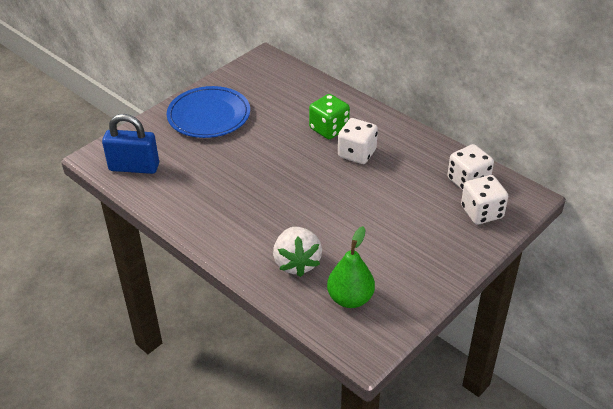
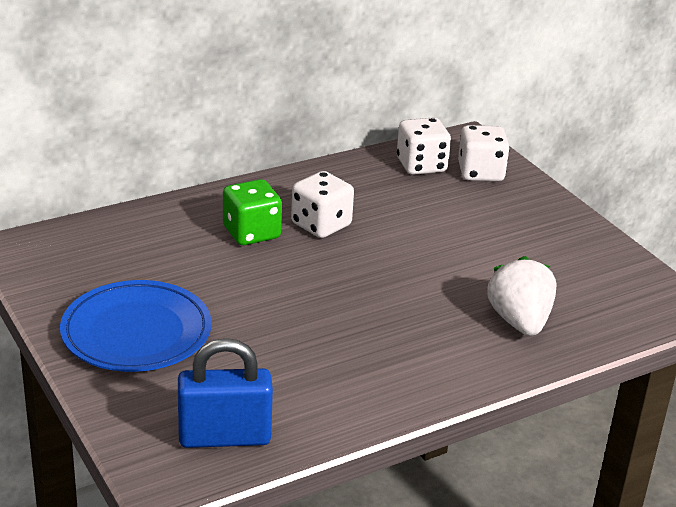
camera: 75 degrees left, 10 degrees down
blue padlock [102,114,159,174] -> blue padlock turned 60 degrees clockwise [178,338,273,448]
white strawberry [273,227,322,277] -> white strawberry turned 105 degrees counterclockwise [487,256,556,336]
green pear [327,226,375,308] -> none

